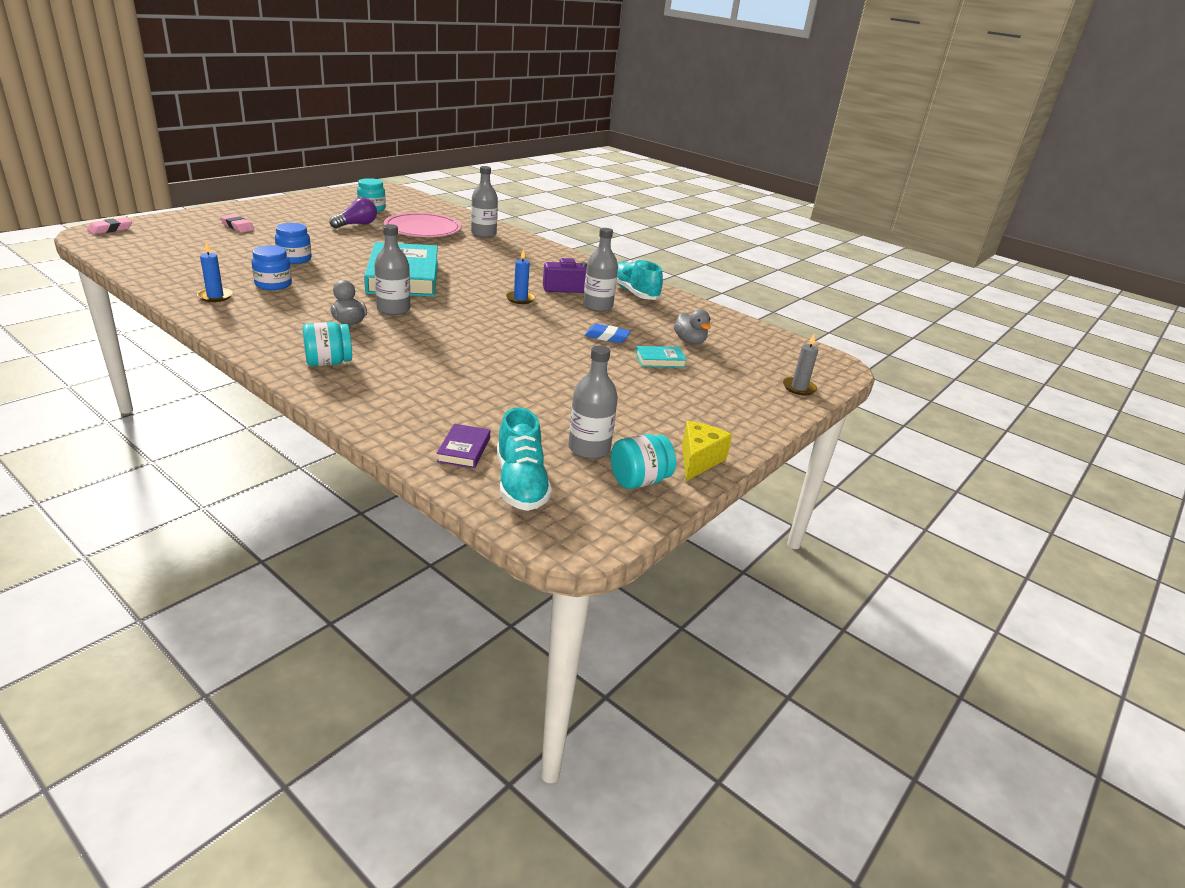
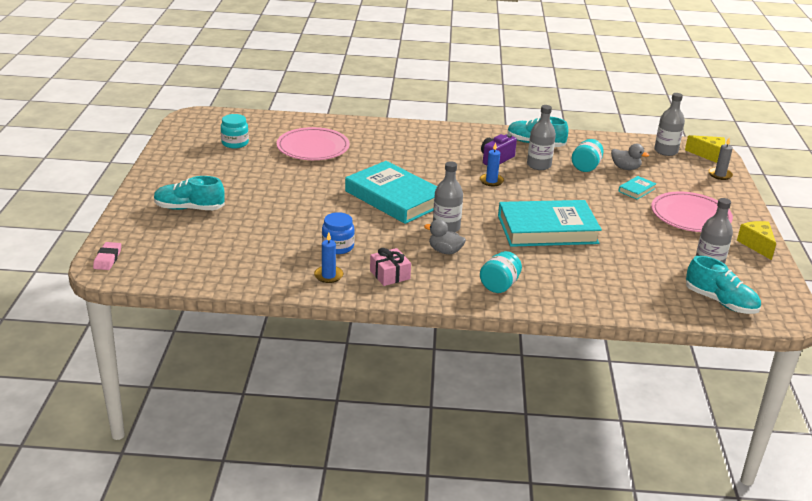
camera: 35 degrees left, 0 degrees up
pink eraser [220,214,255,232] -> turquoise shoe [154,176,225,210]
blue jar [275,223,312,264] -> none
purple light bulb [329,198,377,228] -> none
purple book [436,424,490,468] -> none
grey bottle [471,166,498,238] -> grey bottle moved to [654,93,685,156]
blue eraser [584,324,631,343] -> none
turquoise jar [611,434,676,489] -> turquoise jar moved to [572,139,604,172]
none -> pink gift [370,248,411,286]
none -> turquoise book [498,200,602,247]
none -> pink plate [651,192,733,232]
none -> yellow cheese [685,135,725,163]

